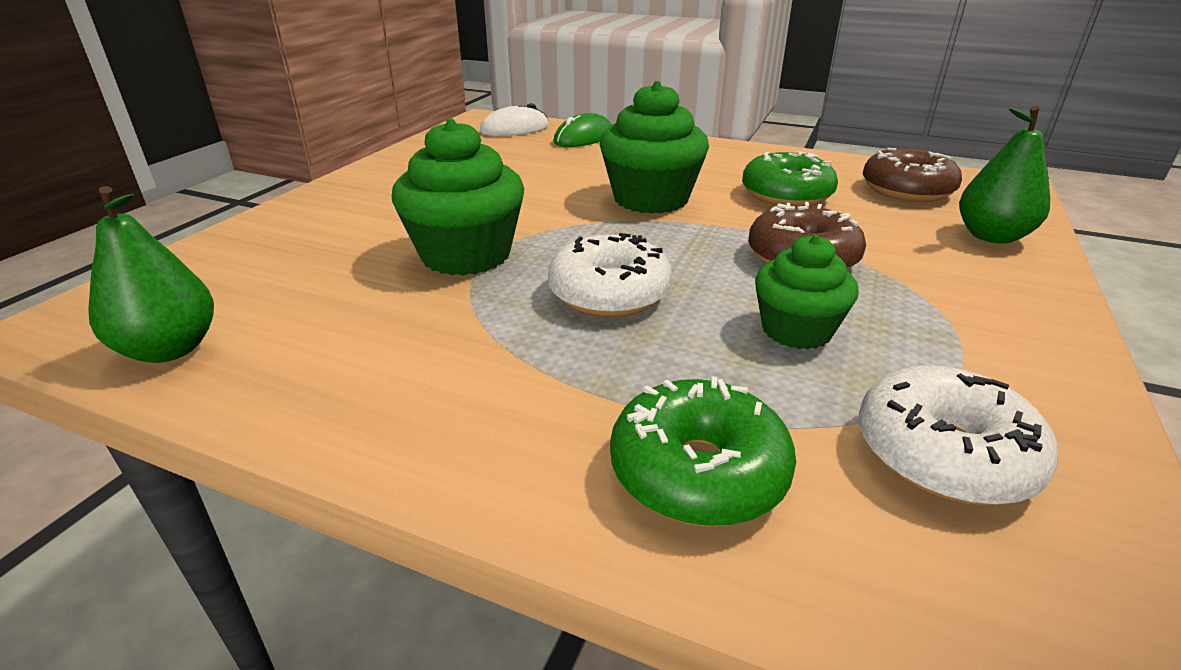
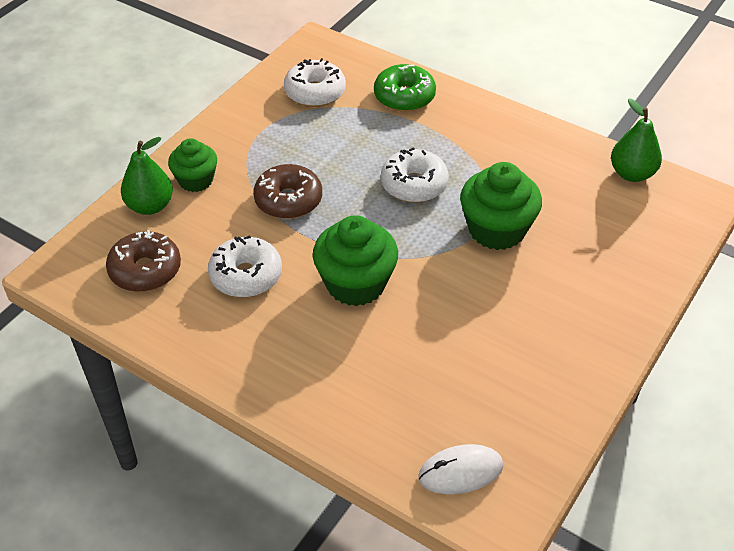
camera: 170 degrees left, 15 degrees up
green mouse [553,113,611,147] -> none
green donut [742,151,838,206] -> white donut [208,235,282,298]
green cupcake [755,235,859,349] -> green cupcake moved to [168,138,217,192]

